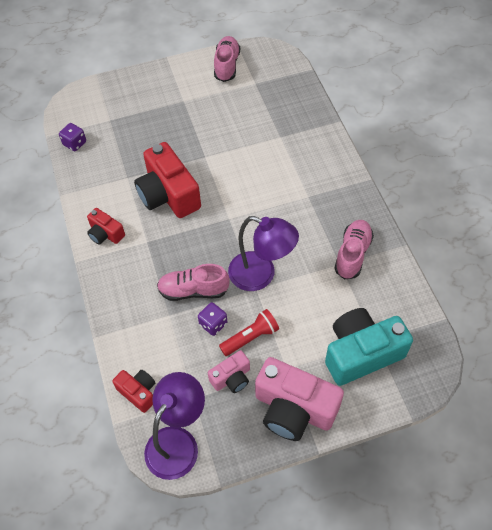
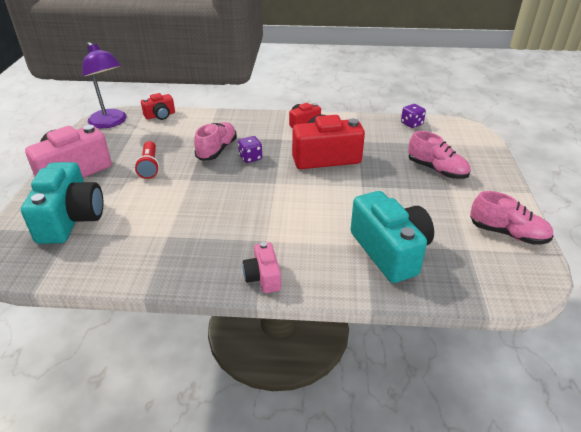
camera: 110 degrees right, 20 degrees down
purple dice [198,302,227,336] -> purple dice moved to [238,136,262,163]
pink camera [208,350,250,393] -> pink camera moved to [243,242,281,293]
purple lamp [228,216,299,291] -> none
pink shoe [334,220,374,279] -> pink shoe moved to [408,131,470,179]
none -> turquoise camera [351,191,434,283]

